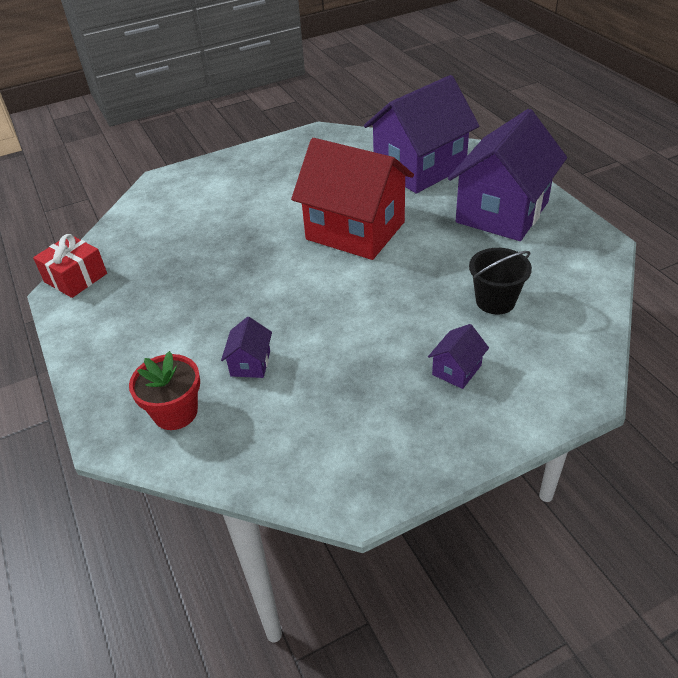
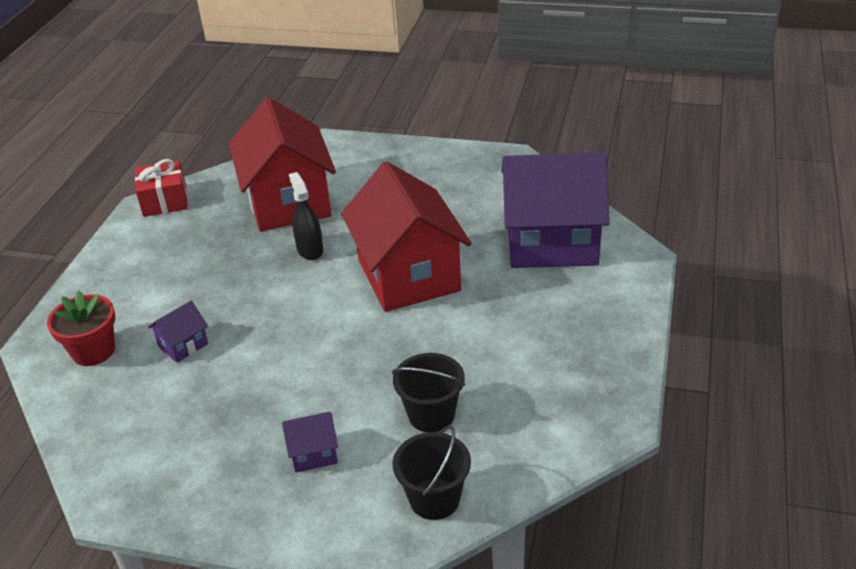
camera: 40 degrees right, 5 degrees down
purple house [448,109,567,241] -> none
none -> red house [229,97,336,231]
none -> black spray bottle [289,172,323,260]
none -> black bucket [393,426,471,520]

